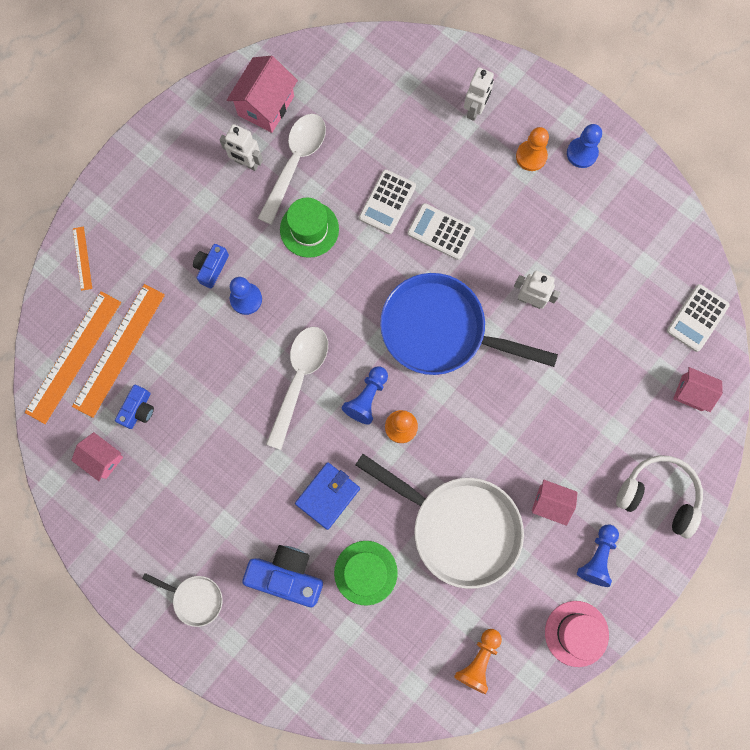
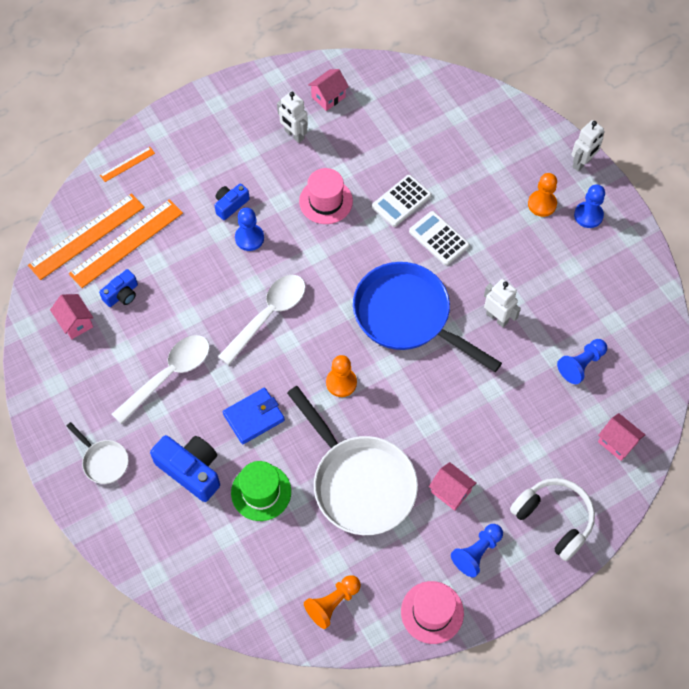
camera: 20 degrees right, 15 degrees down
orange ruler [73,227,92,291] -> orange ruler turned 45 degrees clockwise [100,147,155,182]
pink house [227,56,298,133] -> pink house [308,69,349,111], size x0.64
white spoon [258,114,326,225] -> white spoon moved to [112,335,210,424]
green hat [280,198,339,258] -> pink hat [299,168,353,224]
blue pawn [342,366,388,425] -> blue pawn moved to [557,339,607,384]
white robot [464,67,494,121] -> white robot moved to [571,120,605,172]
white calculator [667,284,730,352] -> none

